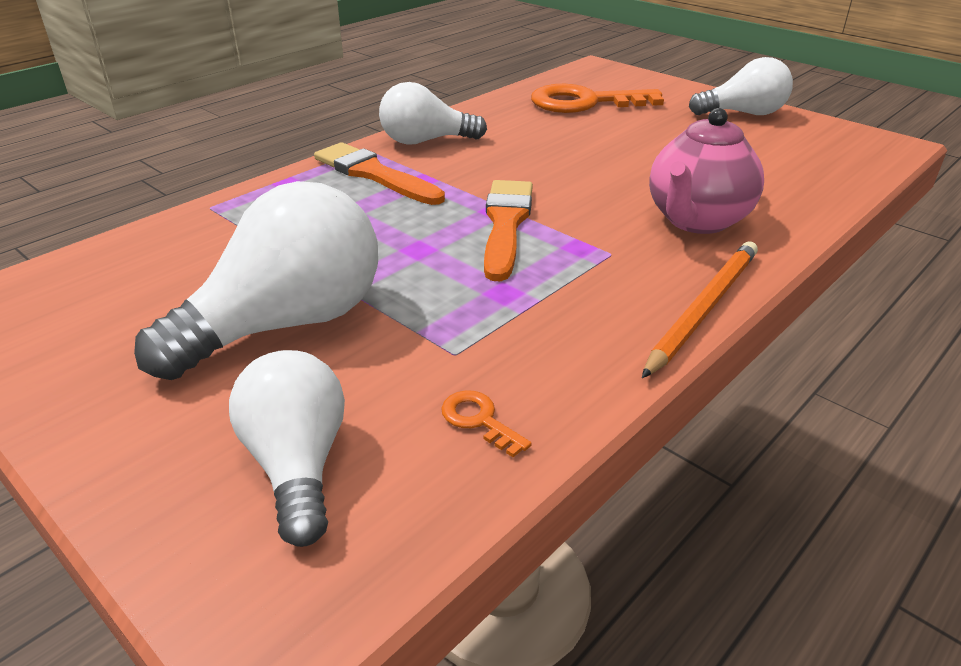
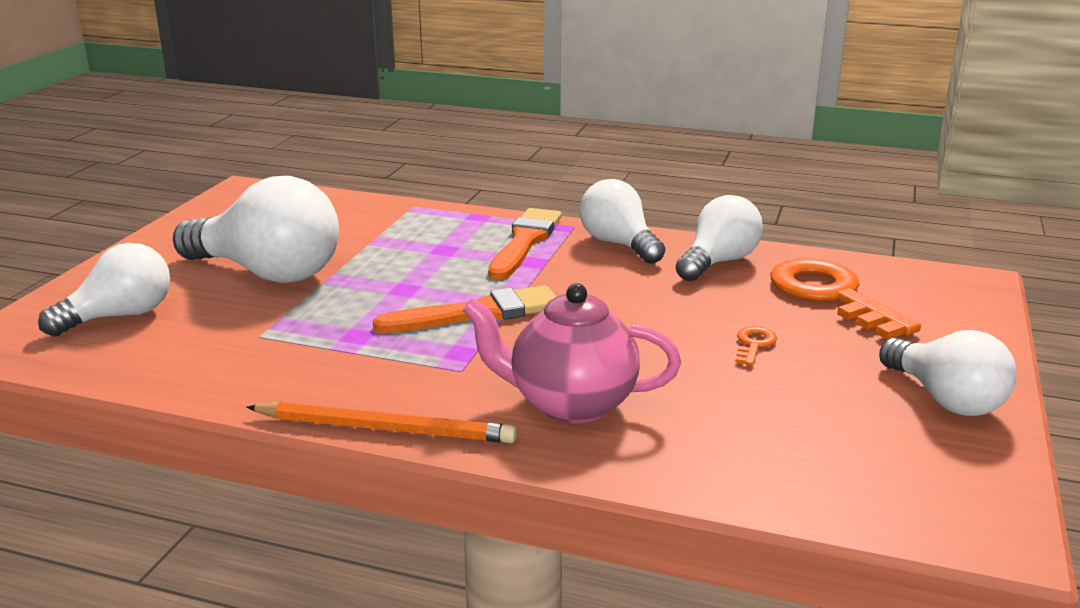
camera: 65 degrees right, 10 degrees down
orange key [441,390,532,457] -> orange key moved to [735,326,777,366]
none -> white light bulb [676,195,763,281]

